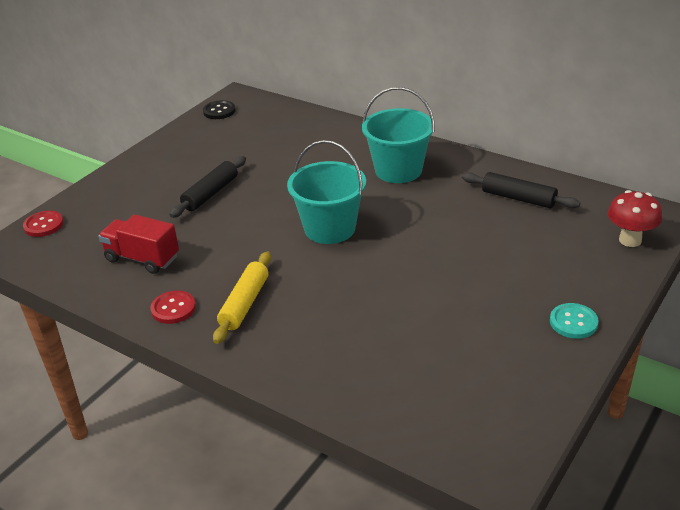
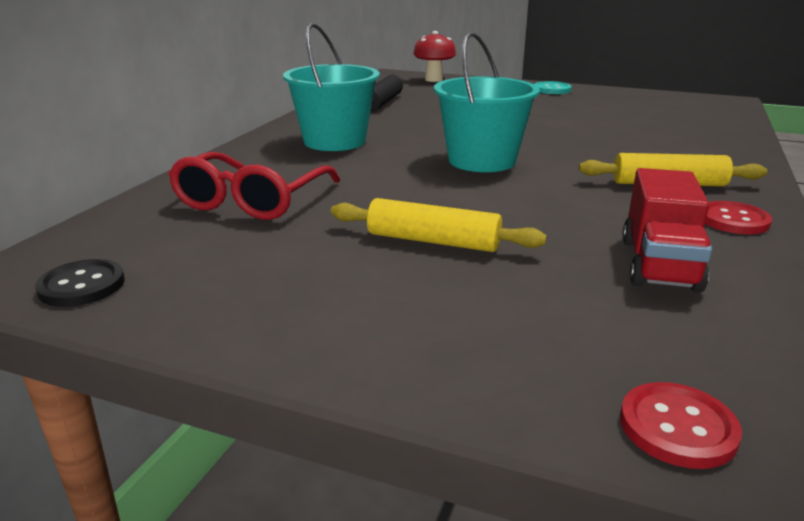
camera: 105 degrees left, 10 degrees down
black rolling pin [169,156,246,218] -> yellow rolling pin [331,198,547,252]
none -> red glasses [168,152,340,220]

